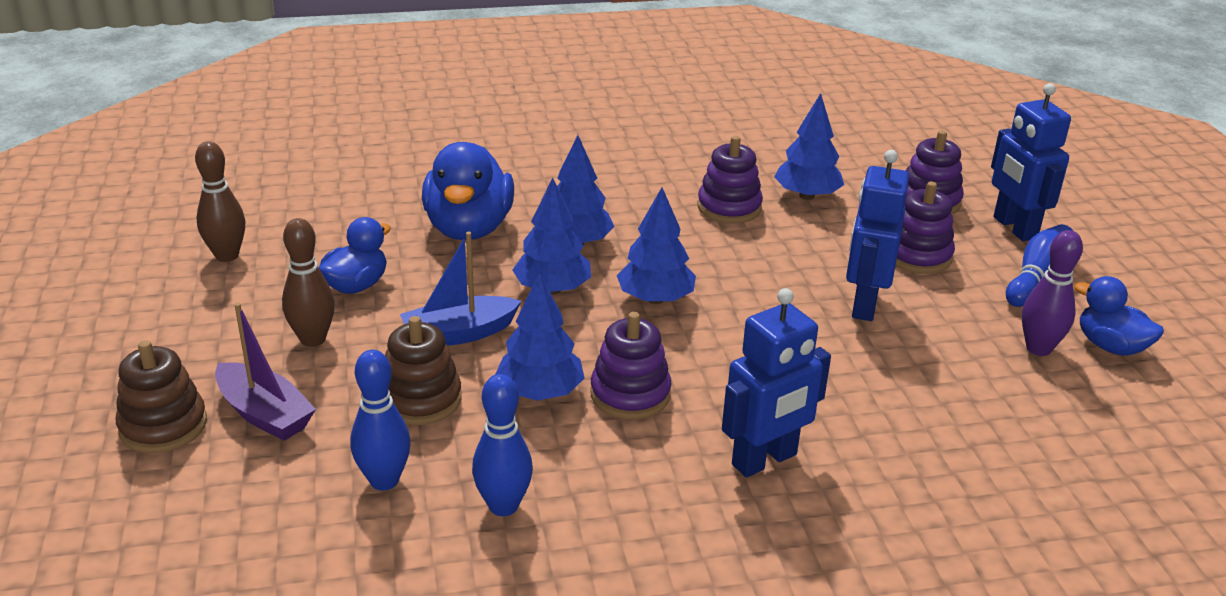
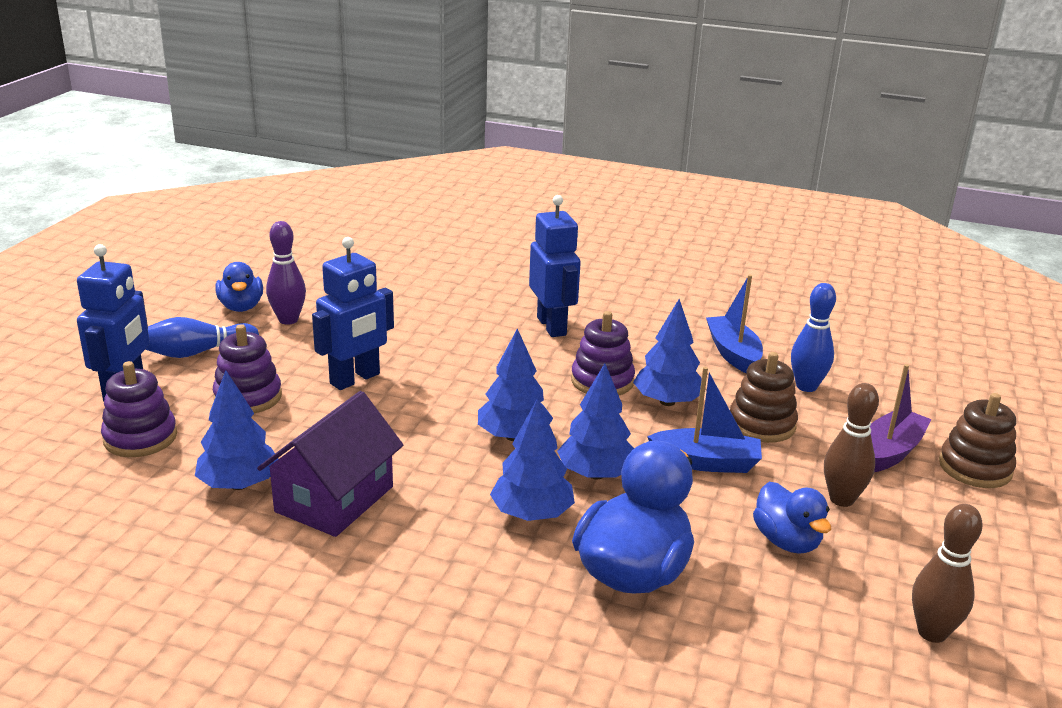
camera: 150 degrees left, 5 degrees down
purple boat [215,303,316,441] -> purple boat turned 60 degrees clockwise [870,364,931,472]
blue duck [319,217,391,294] -> blue duck turned 90 degrees counterclockwise [753,482,831,554]
blue bowling pin [472,374,533,516] -> blue boat [706,275,763,373]
purple stacking toy [698,136,763,224] -> purple house [257,391,403,537]
blue robot [722,288,831,477] -> blue robot turned 75 degrees clockwise [529,195,581,337]

